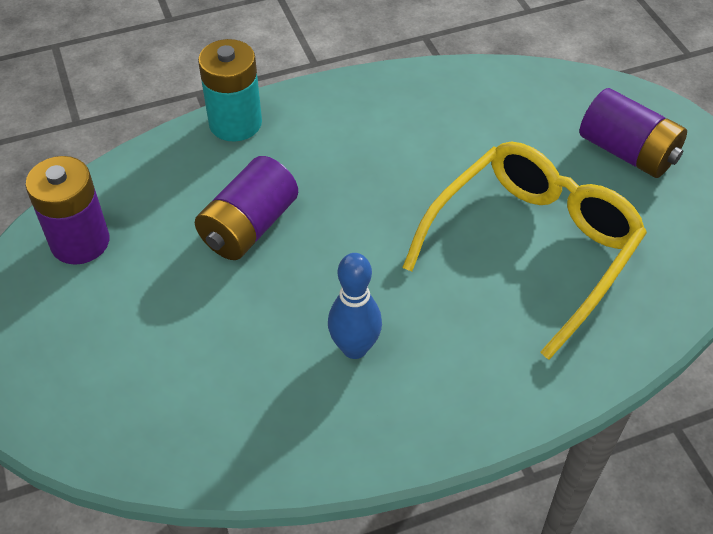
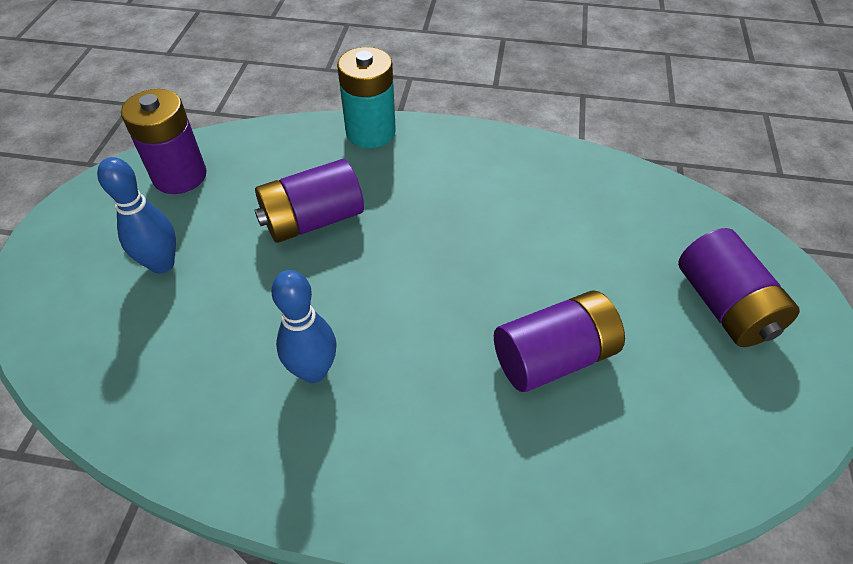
camera: 30 degrees right, 0 degrees up
yellow glasses [402,142,647,360] -> purple battery [494,290,625,392]
none -> blue bowling pin [97,157,176,273]

